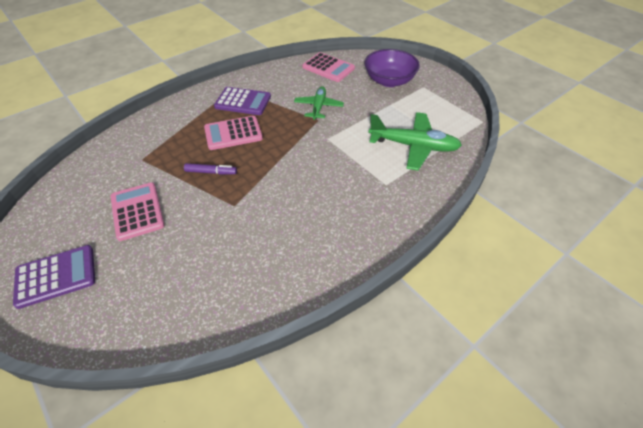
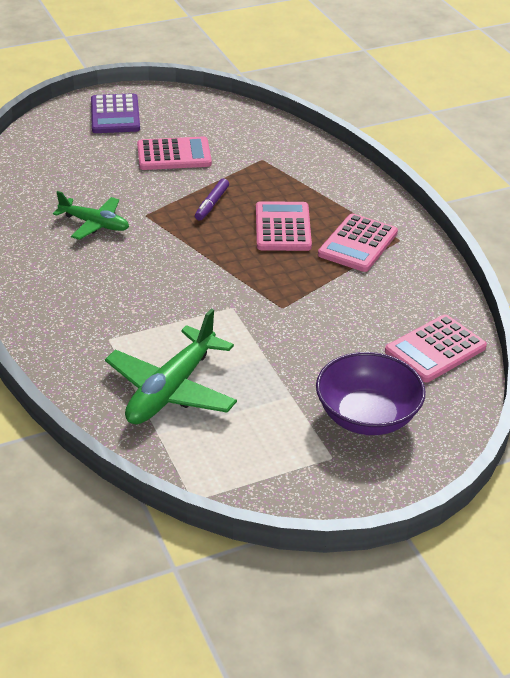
camera: 105 degrees right, 10 degrees down
purple calculator [214,87,271,115] -> pink calculator [318,213,398,272]
green plane [294,86,344,120] -> green plane moved to [53,191,129,240]

